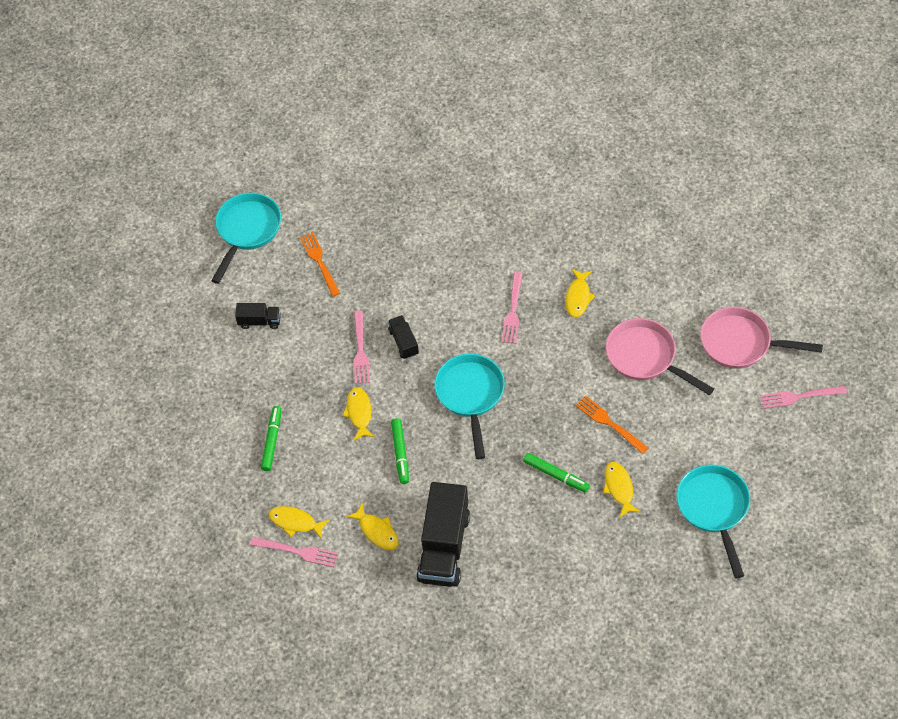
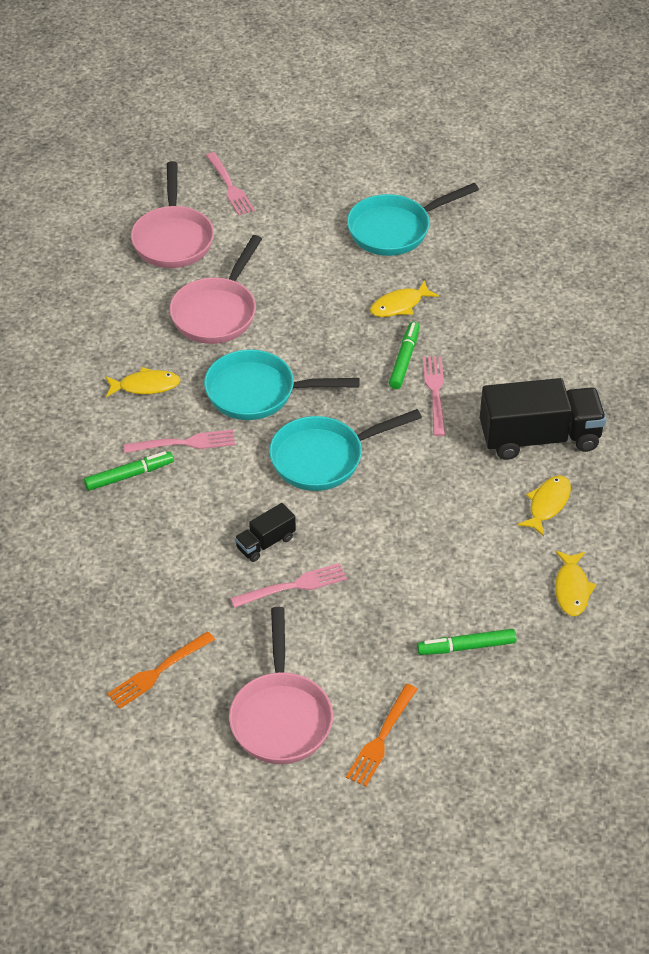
camera: 110 degrees left, 10 degrees down
turquoise pan [211,193,281,284] -> turquoise pan moved to [204,350,360,420]
black truck [235,303,281,329] -> pink pan [229,607,333,764]
pink fork [250,537,338,567] -> pink fork moved to [423,356,445,436]
yellow fish [342,387,375,441] -> none
green marker [391,418,409,484] -> green marker moved to [84,451,174,491]
orange fork [576,396,648,454] -> orange fork moved to [346,684,418,787]

